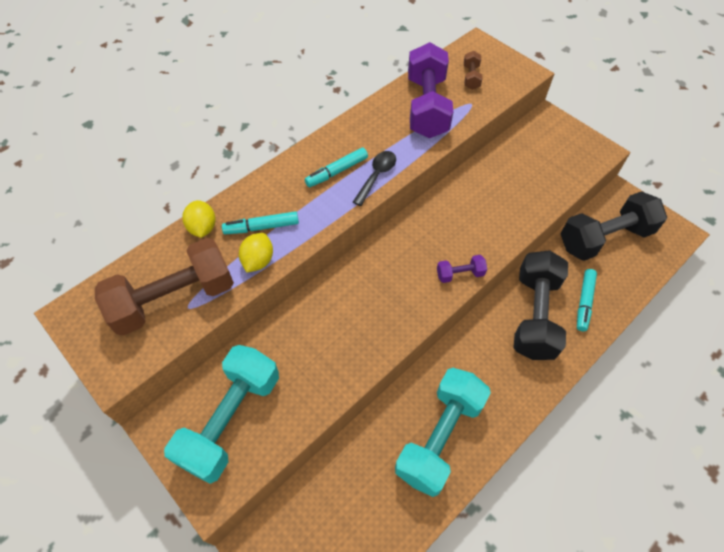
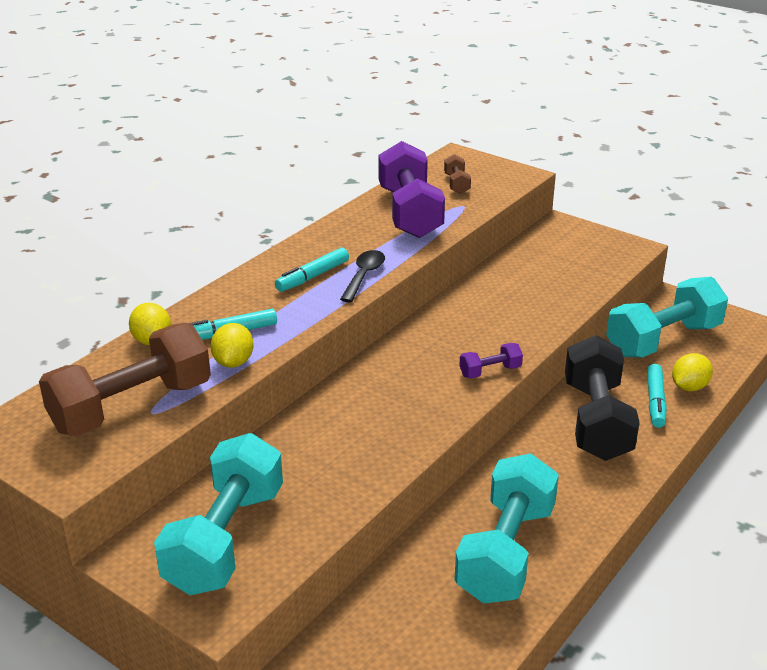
camera: 10 degrees left, 25 degrees down
black dumbbell [560,191,667,261] -> turquoise dumbbell [606,277,728,357]
none -> yellow lemon [672,353,713,391]

